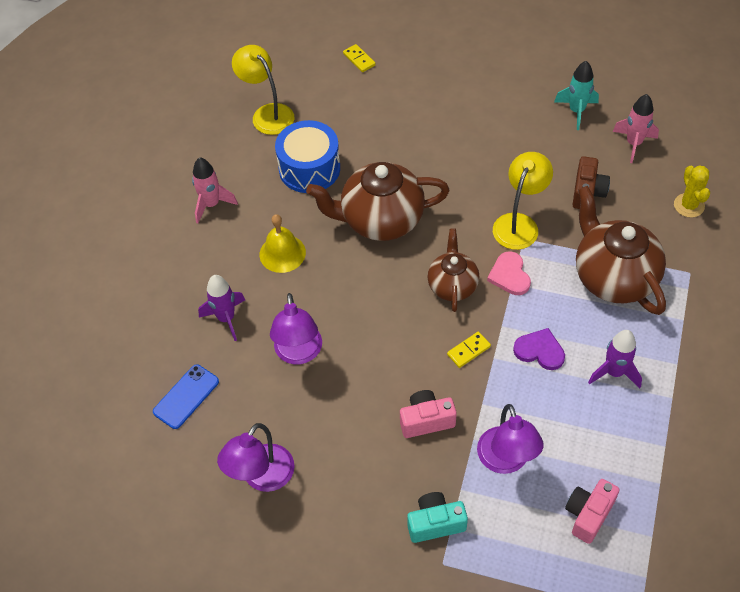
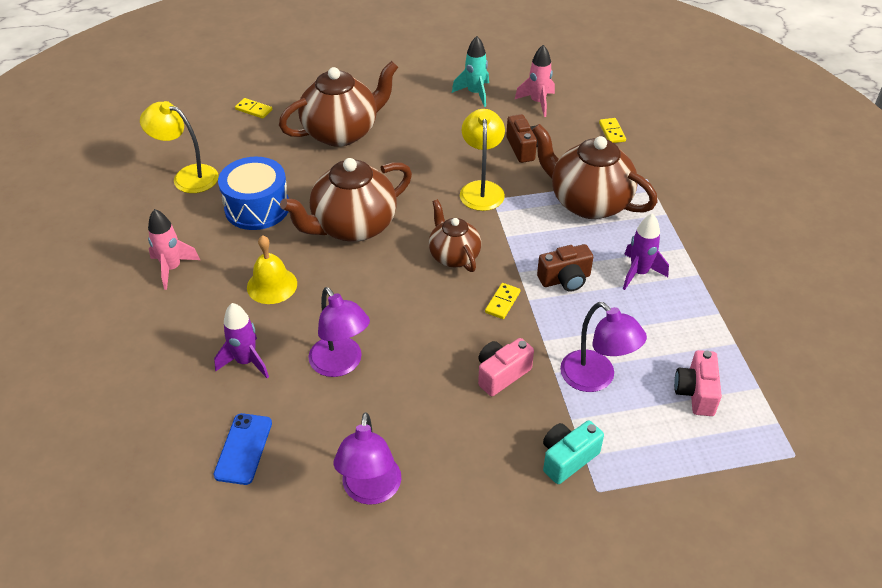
camera: 30 degrees left, 10 degrees down
pink heart [487,251,531,295] -> none
purple heart [513,328,565,370] -> brown camera [537,244,593,292]
yellow cactus [674,165,710,218] -> yellow domino [599,118,626,143]
none -> brown teapot [279,61,398,147]

